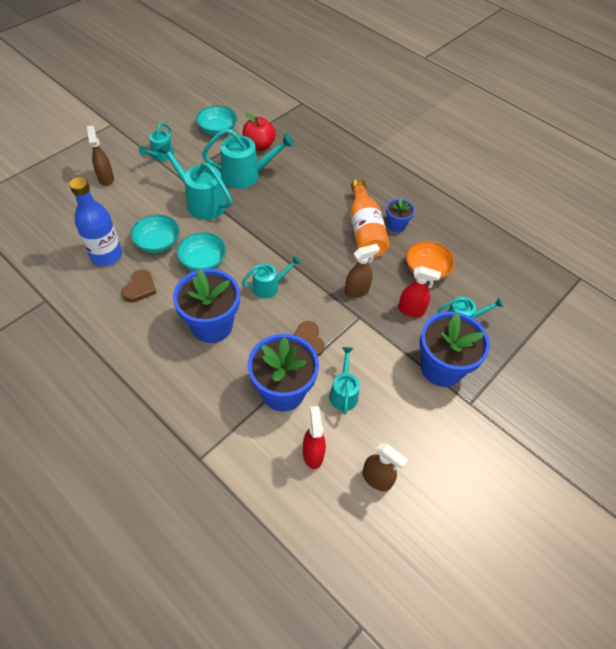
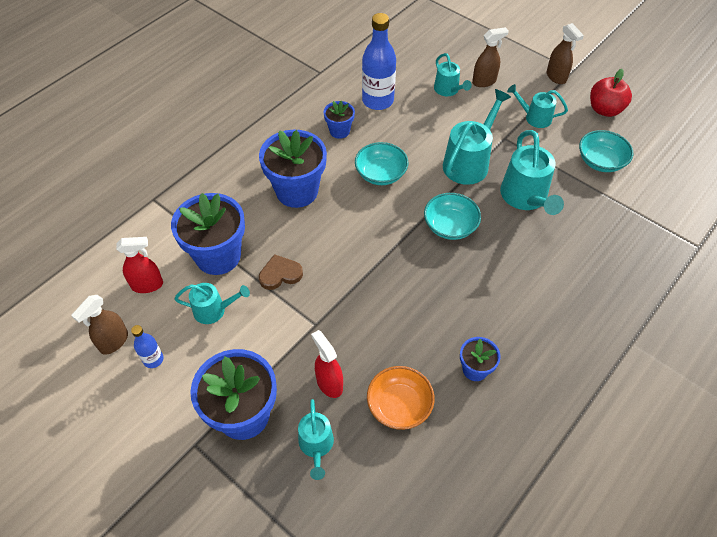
camera: 90 degrees right, 0 degrees up
brown heart [122,270,157,302] -> blue flower pot [323,101,355,139]
turquoise bowl [130,214,180,253] -> turquoise bowl moved to [424,193,481,240]
turquoise watering can [242,255,301,298] -> turquoise watering can moved to [434,53,472,96]
red apple [243,113,276,151] -> red apple moved to [590,69,632,117]
brown spray bottle [345,244,380,298] -> brown spray bottle moved to [547,23,584,84]
orange bottle [350,179,390,257] -> none
red spray bottle [398,266,441,317] -> red spray bottle turned 135 degrees clockwise [311,330,343,398]
none -> blue bottle [131,325,164,368]

